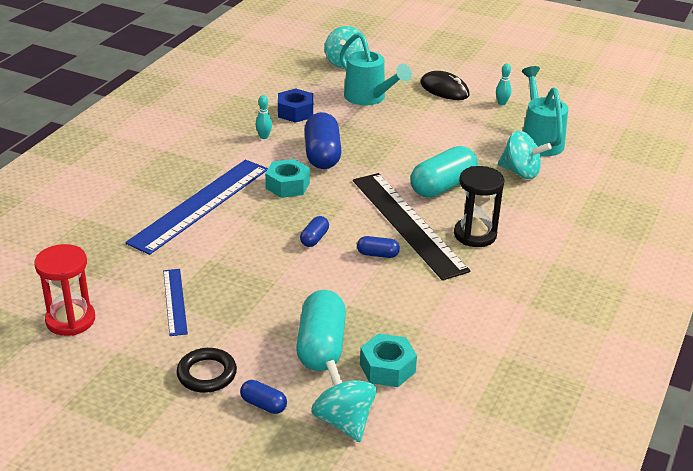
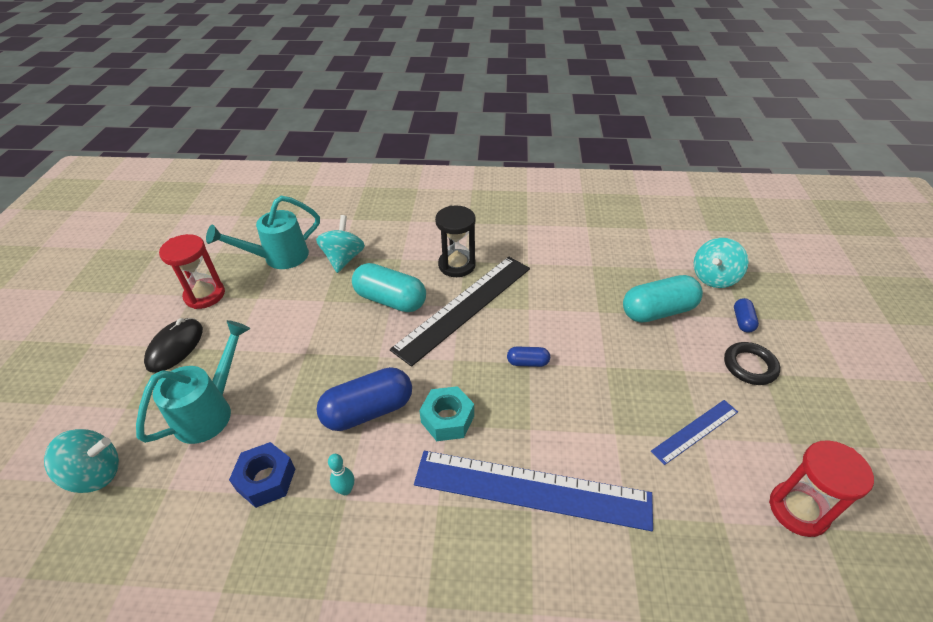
camera: 110 degrees left, 10 degrees up
blue capsule [357,236,400,258] -> none
turquoise nut [360,333,417,387] -> none
turquoise bowling pin [496,64,511,105] -> red hourglass [159,234,225,309]

